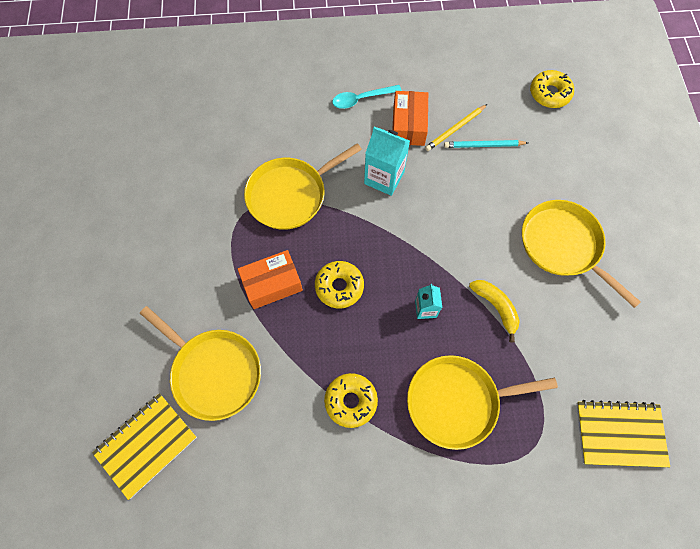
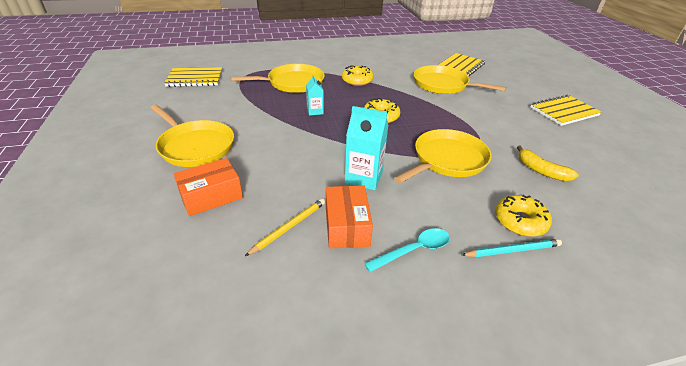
camera: 170 degrees right, 30 degrees down
orange box [238,250,303,309] -> orange box moved to [174,158,243,216]
turquoise pencil [444,140,528,148] -> turquoise pencil moved to [462,239,562,257]
yellow banana [469,280,520,343] -> yellow banana moved to [517,146,579,181]
yellow donut [530,70,574,108] -> yellow donut moved to [495,195,552,236]
none -> yellow notebook [530,95,602,126]

